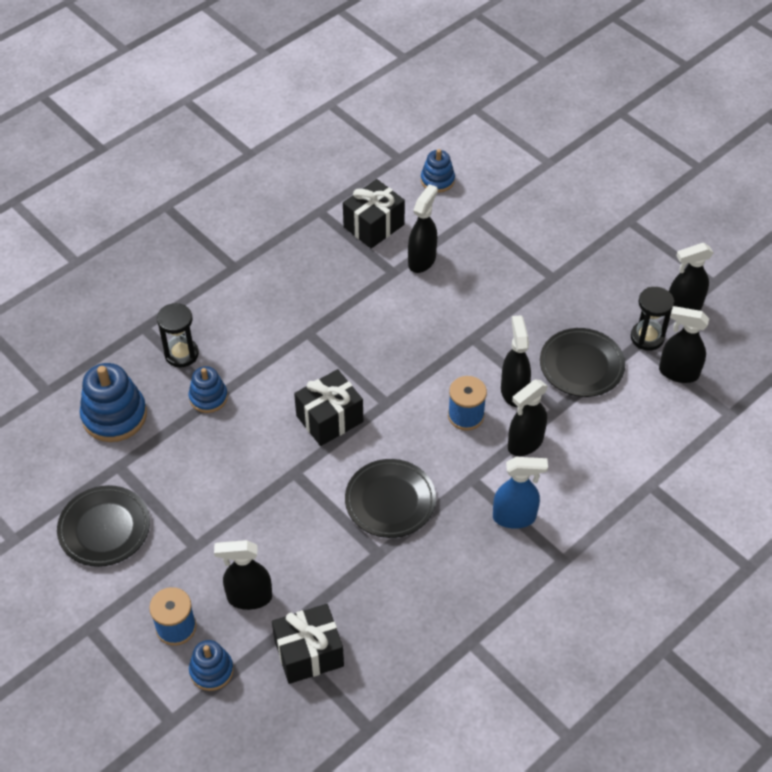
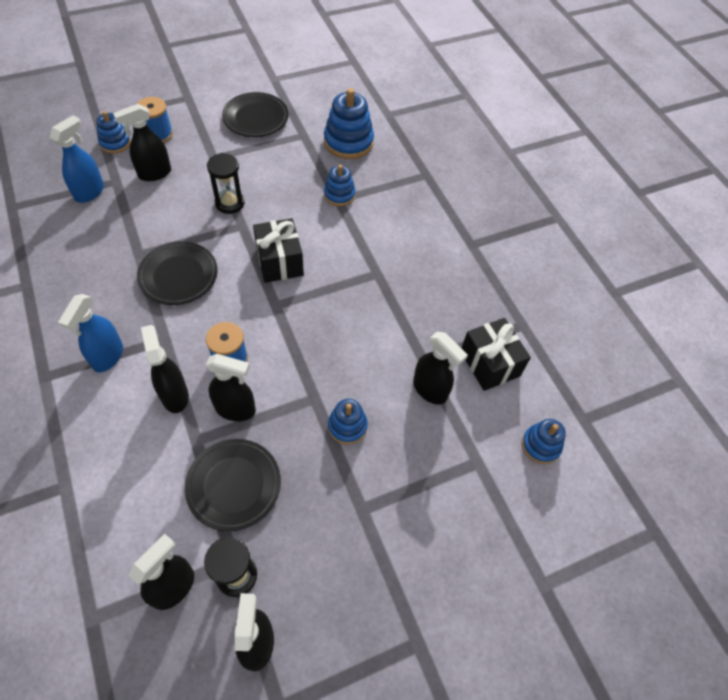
camera: 105 degrees right, 5 degrees up
black hourglass [157,303,199,367] -> black hourglass moved to [207,153,245,214]
black spray bottle [214,540,272,610] -> black spray bottle turned 135 degrees counterclockwise [113,104,171,181]
black gift [272,604,344,684] -> blue spray bottle [49,115,104,203]
none -> blue stacking toy [328,399,368,444]

